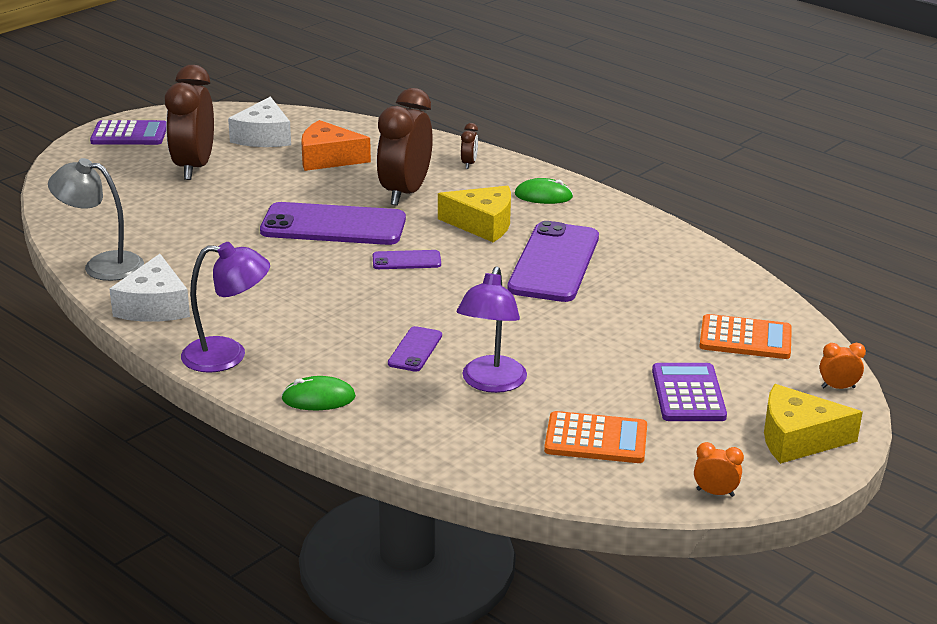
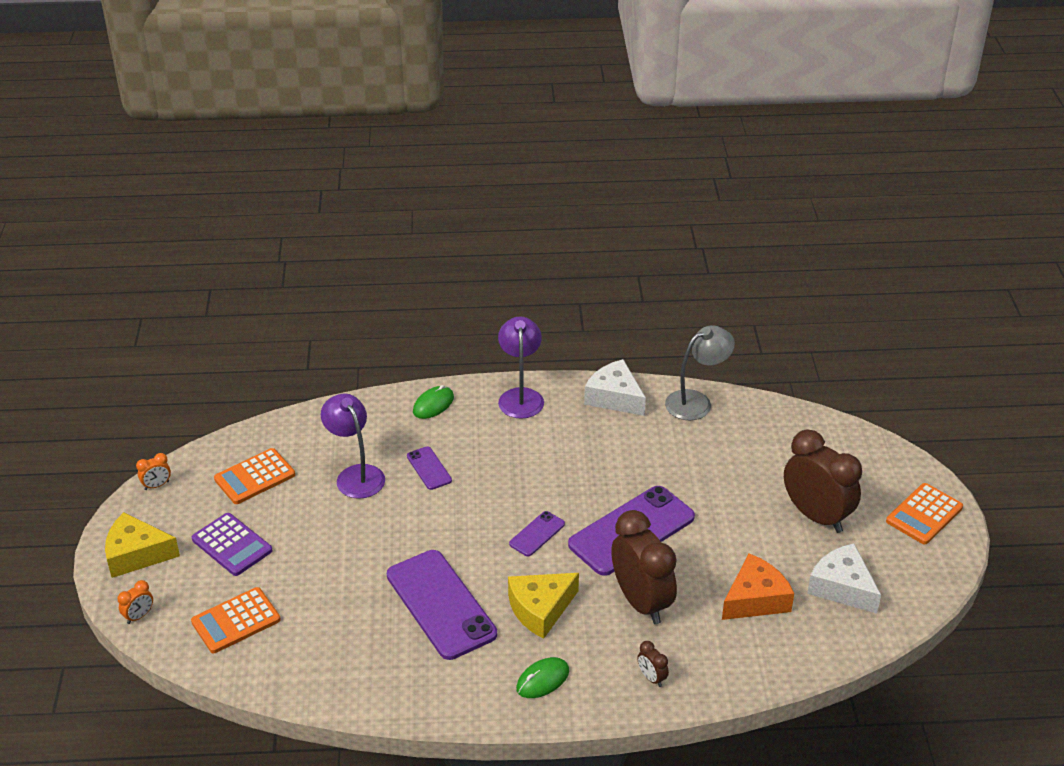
camera: 135 degrees right, 10 degrees up
purple calculator [90,120,166,145] -> orange calculator [886,483,963,544]
purple lamp [181,242,270,373] -> purple lamp turned 135 degrees clockwise [498,317,544,419]
yellow cheese [764,384,863,464] -> yellow cheese turned 135 degrees counterclockwise [105,512,180,578]

